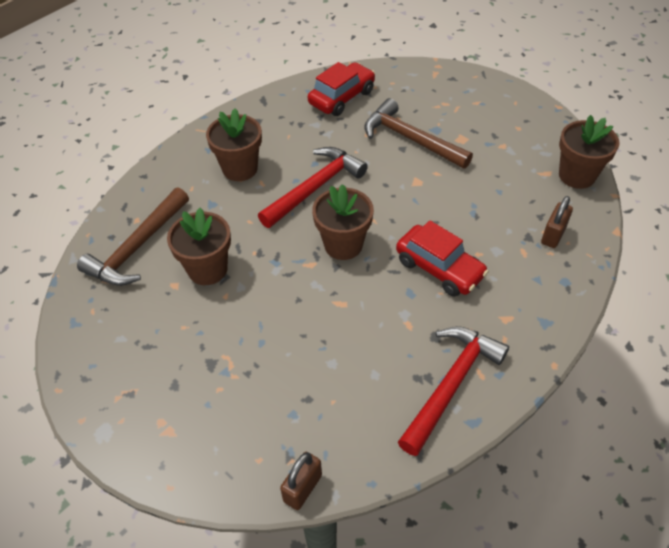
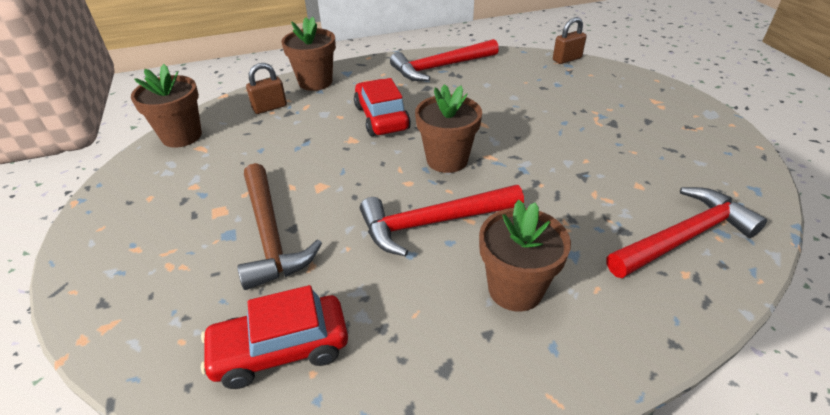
camera: 150 degrees left, 10 degrees down
brown hammer [77,187,189,286] -> red hammer [606,187,767,278]
brown flower pot [167,208,231,285] -> brown flower pot moved to [282,17,336,91]

